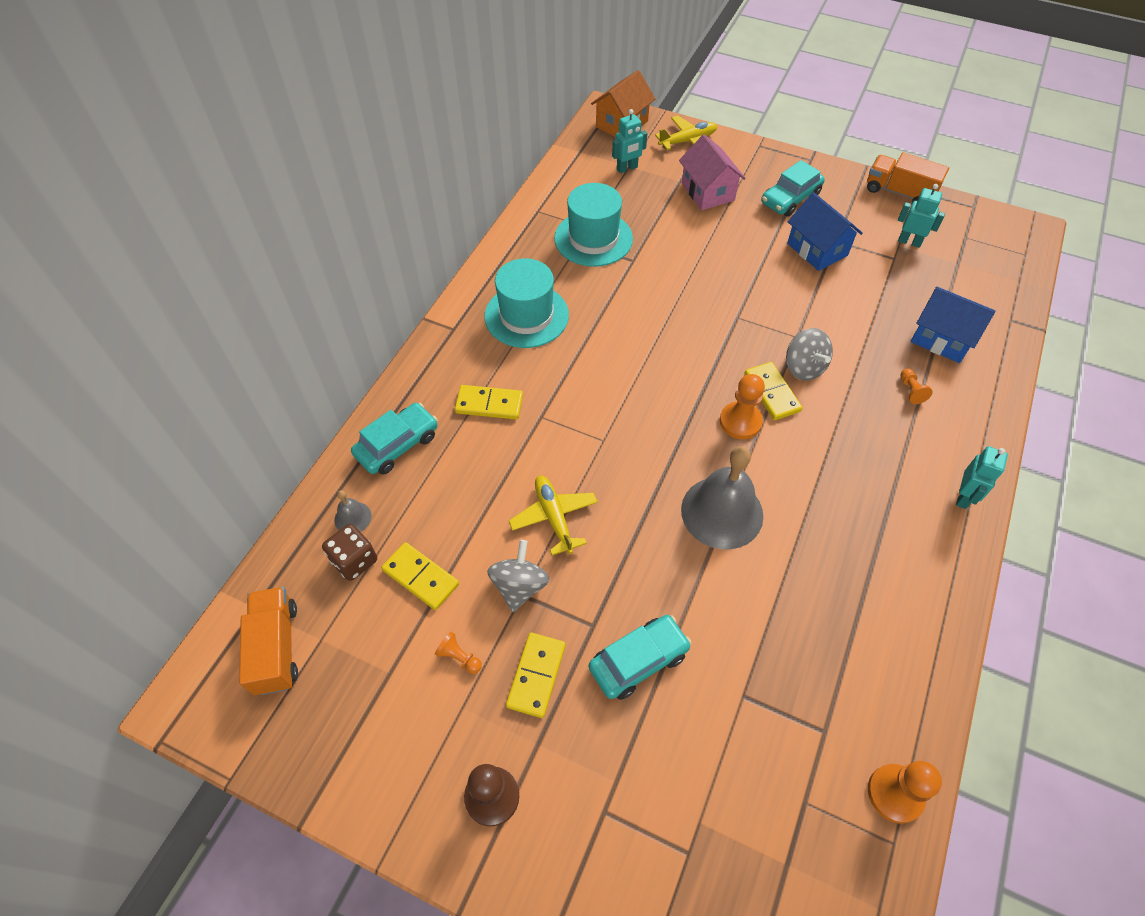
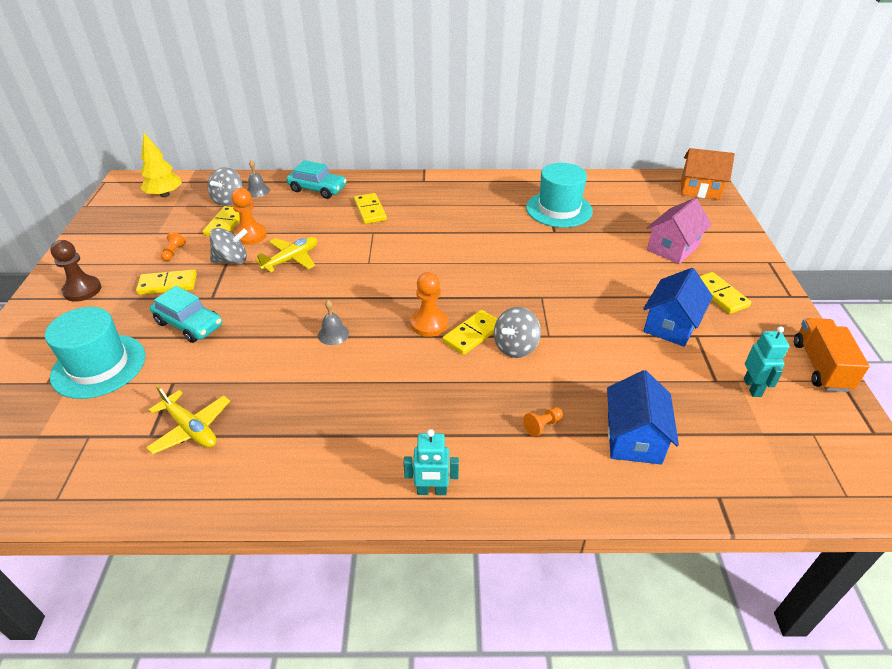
camera: 65 degrees right, 15 degrees down
orange truck [239,587,298,695] -> yellow tree [140,133,182,197]
brown dice [322,524,377,581] -> grey spinning top [208,167,243,206]
turquoise hat [484,258,569,348] -> turquoise hat moved to [45,307,146,399]
turquoise robot [612,109,647,173] -> none
yellow plane [655,115,717,150] -> yellow plane moved to [146,385,230,455]
grey bell [681,446,763,549] -> grey bell [318,300,349,345], size x0.45
turquoise car [761,160,825,217] -> yellow domino [700,272,751,314]
orange pawn [868,761,942,823] -> orange pawn moved to [231,188,267,245]

